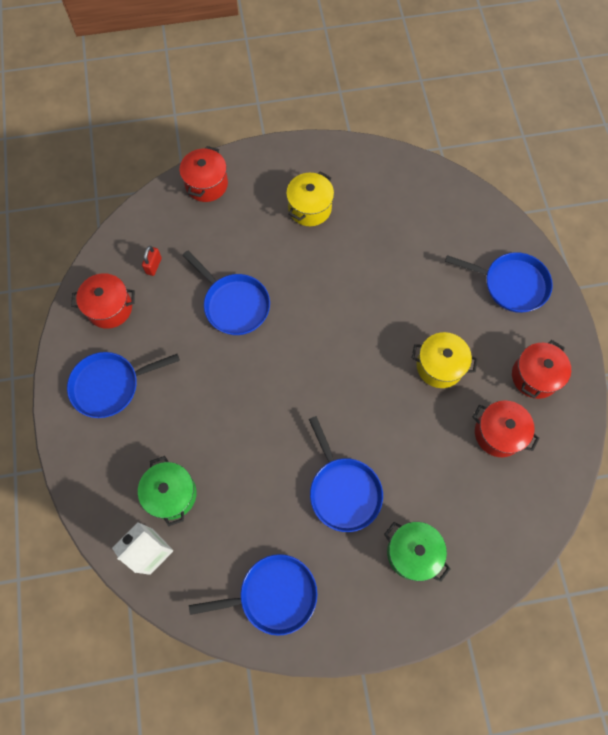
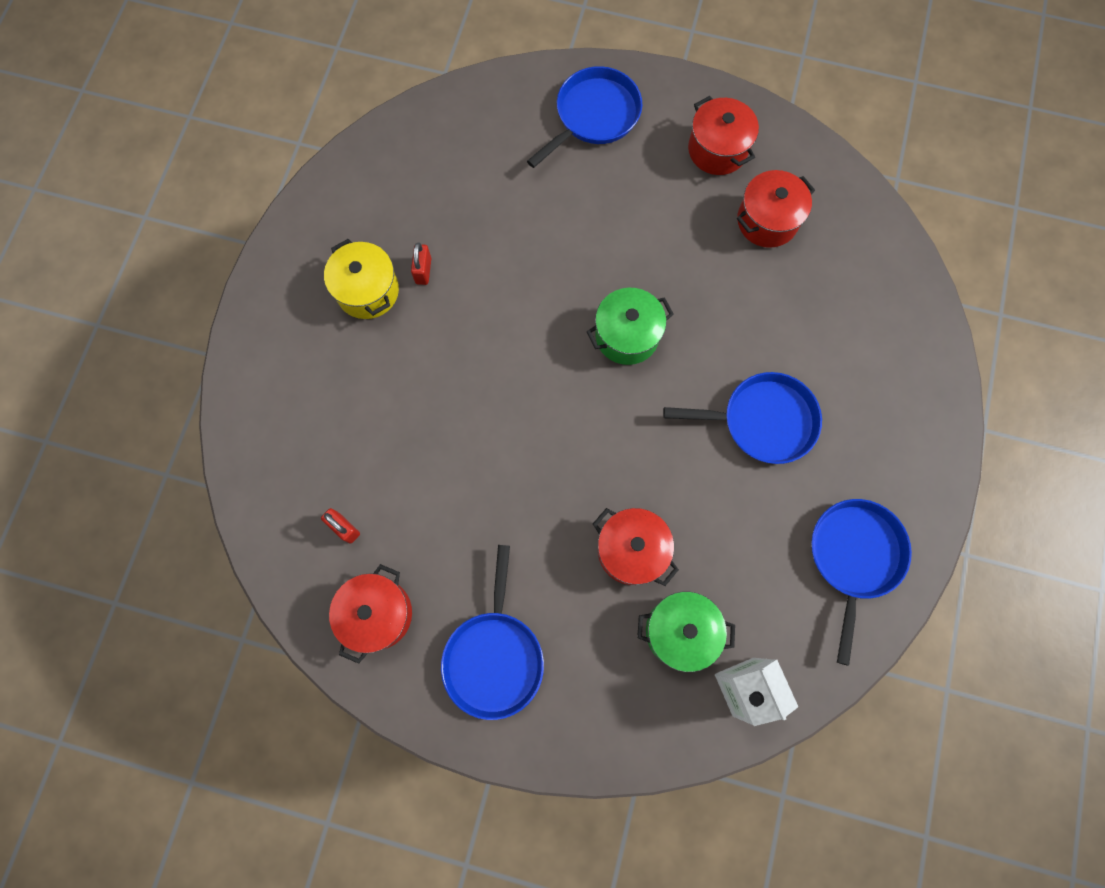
camera: 65 degrees left, 5 degrees up
red pot [179,146,228,202] -> red pot moved to [593,508,679,586]
blue pan [183,250,270,335] -> none
green pot [384,522,451,582] -> green pot moved to [587,288,674,365]
yellow pot [412,332,478,388] -> none
none -> red padlock [411,243,431,285]

